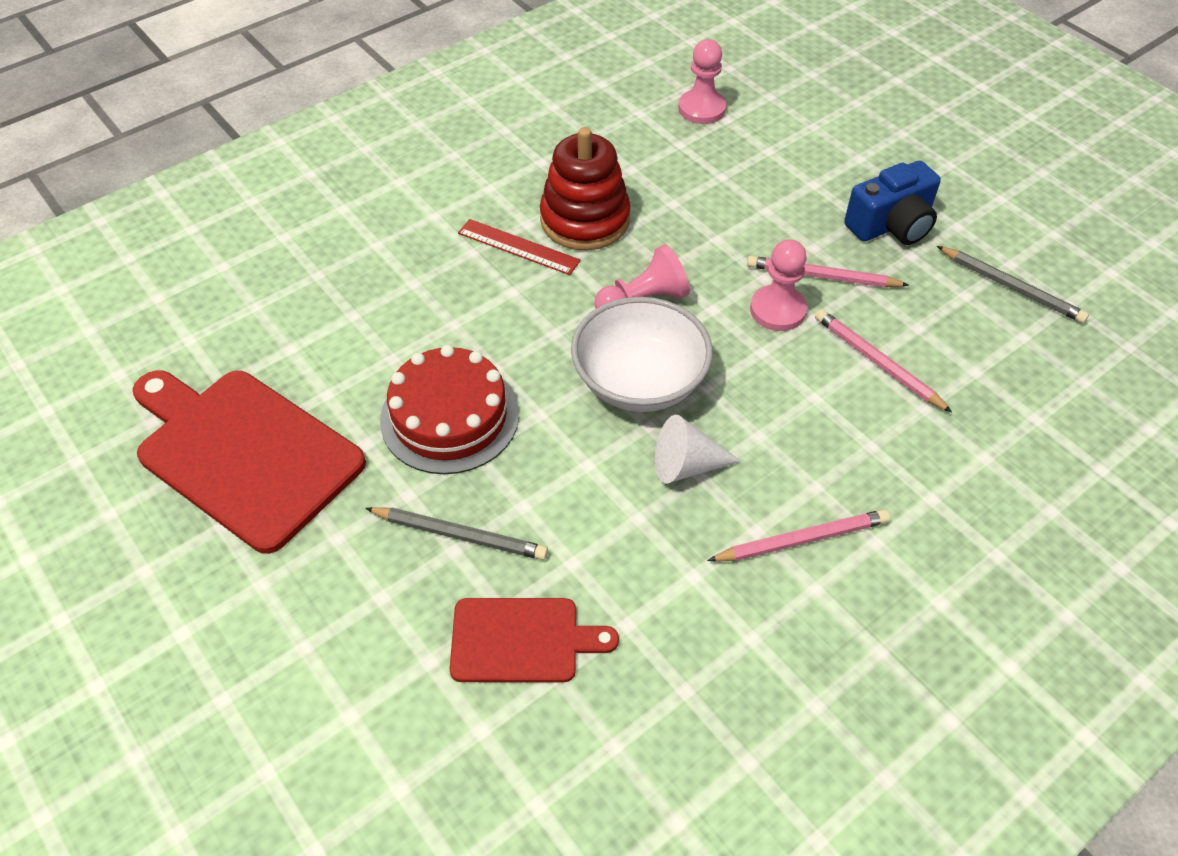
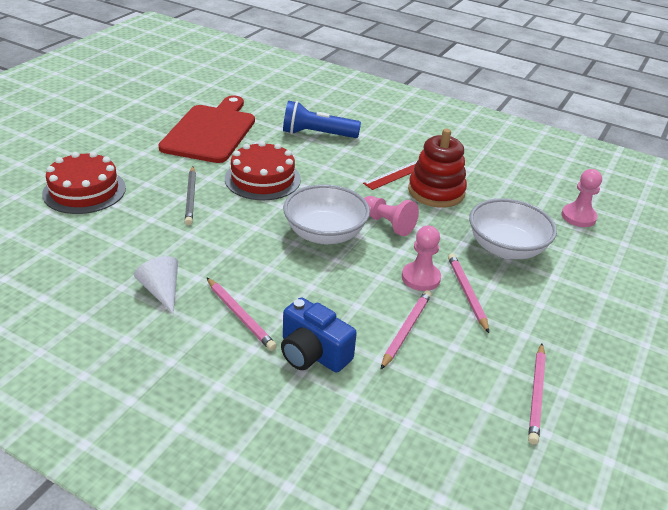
camera: 65 degrees right, 15 degrees down
red cutting board [450,598,619,683] -> none
red ruler [458,219,581,275] -> red ruler turned 45 degrees clockwise [363,160,418,190]
white cone [655,415,741,484] -> white cone moved to [134,256,178,314]
blue camera [844,161,941,245] -> blue camera moved to [281,297,357,373]
grey pencil [937,246,1089,323] -> pink pencil [528,344,546,445]
none -> red cake [42,151,126,214]
none -> blue flashlight [283,101,361,138]
none -> white bowl [469,198,557,259]

